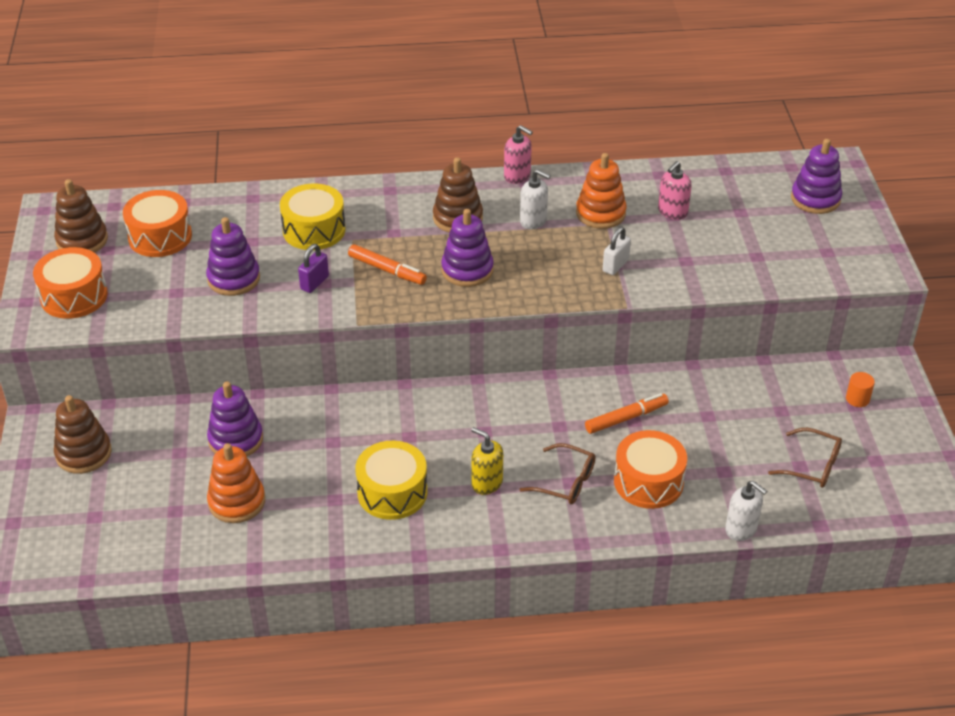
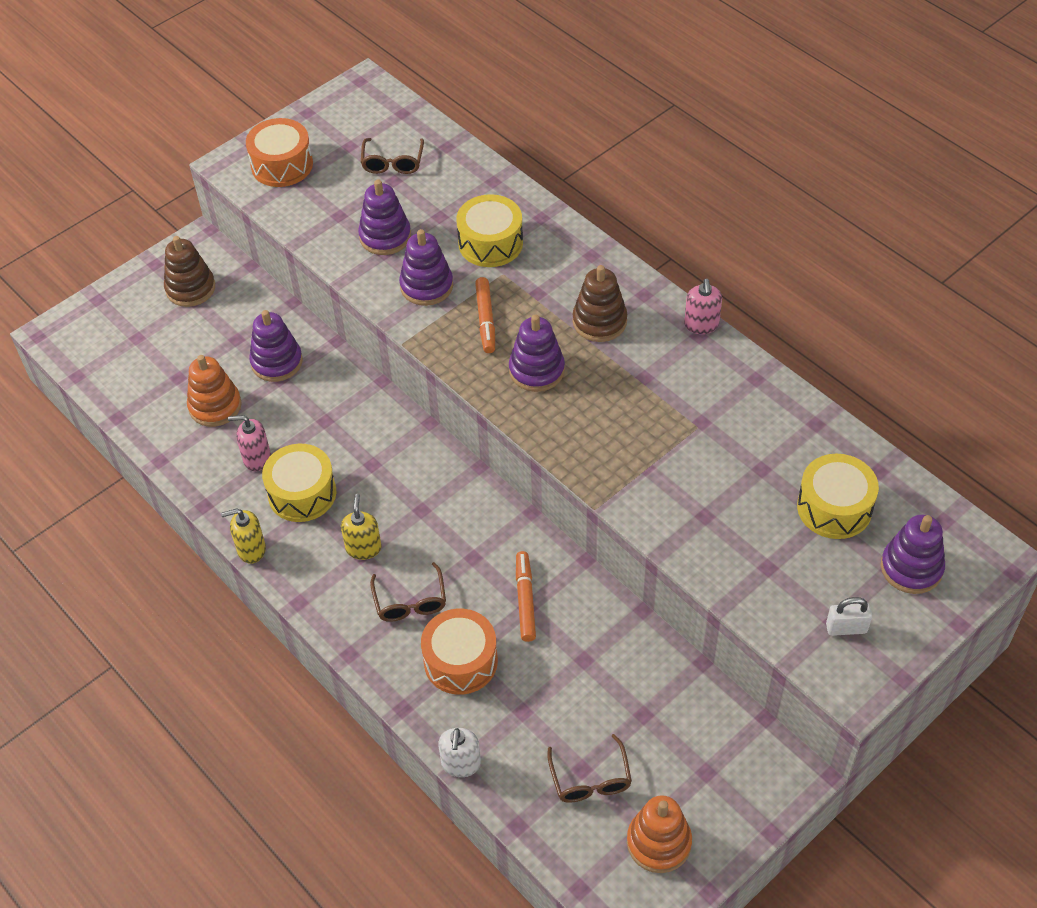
camera: 55 degrees right, 10 degrees up
brown stacking toy [54,179,108,253] -> none
orange drum [123,190,192,257] -> brown glasses [361,138,424,174]
purple padlock [298,244,329,293] -> purple stacking toy [399,229,453,306]
white soap dispenser [520,169,551,230] -> none
orange stacking toy [576,153,626,229] -> orange stacking toy moved to [627,795,692,873]
orange marker [585,393,669,434] -> orange marker turned 120 degrees counterclockwise [516,551,536,642]
white padlock [603,227,631,275] -> white padlock moved to [826,597,872,636]
pink soap dispenser [658,161,692,220] -> pink soap dispenser moved to [228,415,271,471]
orange cylinder [846,372,875,407] -> none
none -> yellow soap dispenser [221,508,266,564]
none -> yellow drum [797,454,879,539]

